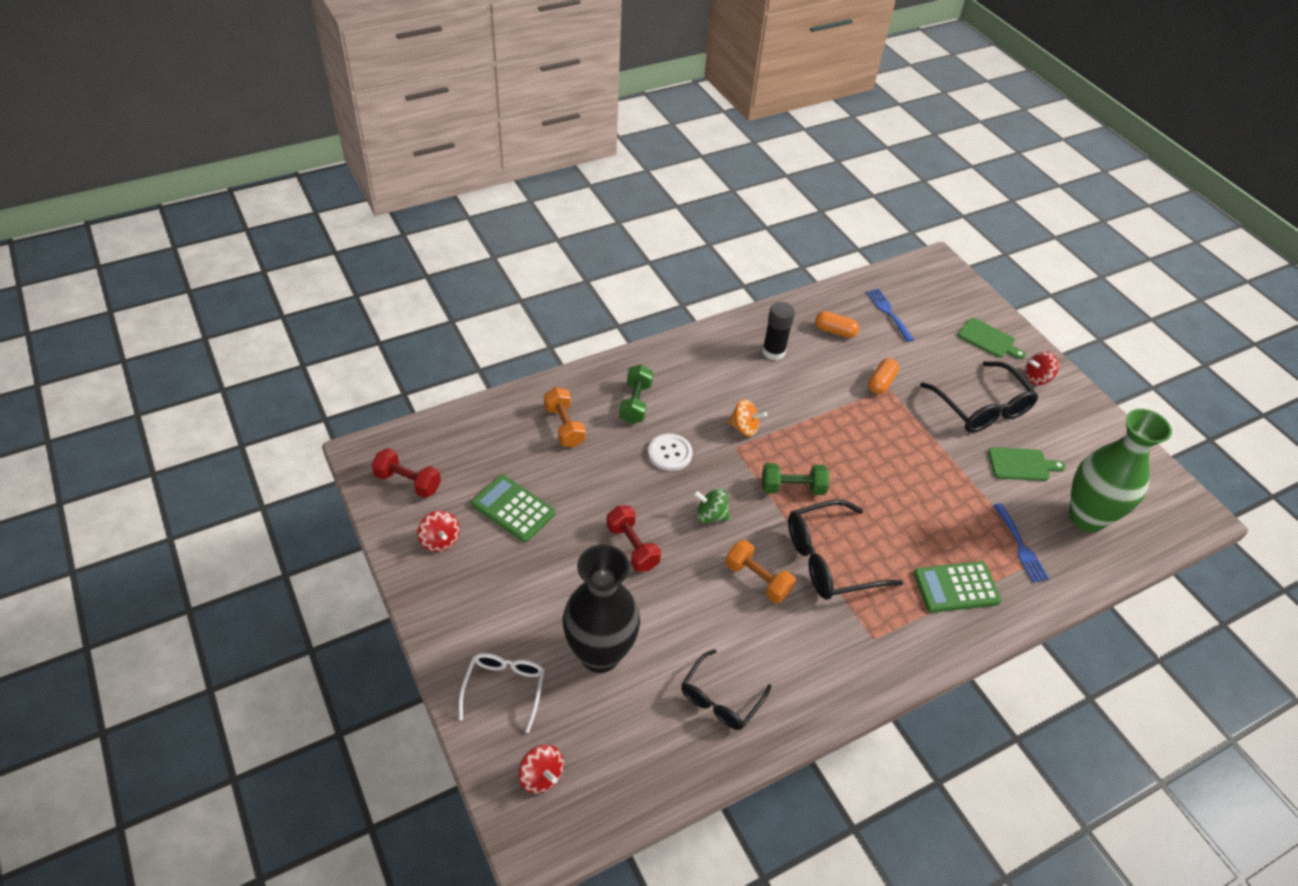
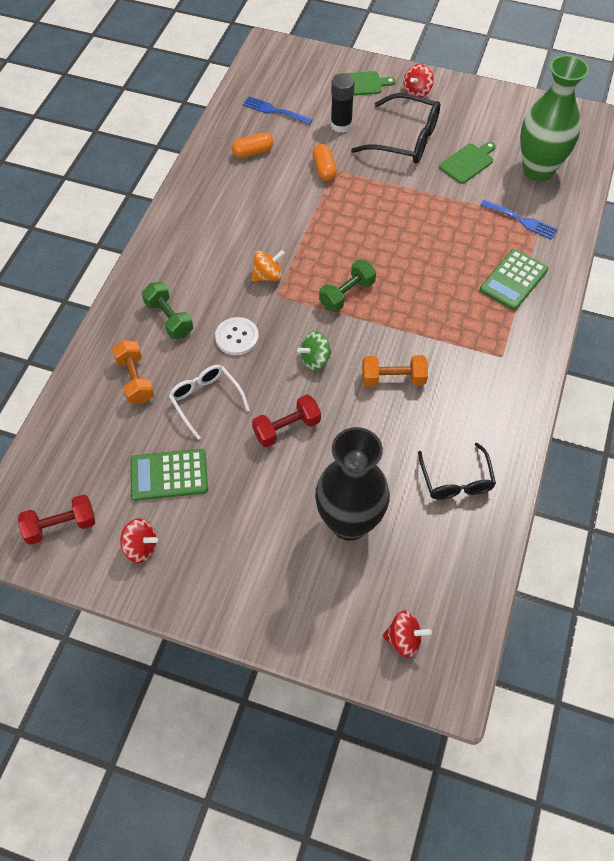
camera: 40 degrees left, 10 degrees up
white glasses [459,653,545,733] -> white glasses moved to [169,365,250,440]
orange dumbbell [544,387,586,447] -> orange dumbbell turned 45 degrees clockwise [112,340,154,404]
red dumbbell [606,506,661,572] -> red dumbbell turned 45 degrees counterclockwise [252,394,321,447]
black glue stick [762,302,795,360] -> black glue stick moved to [331,74,355,133]
black glasses [788,500,903,599] -> none

